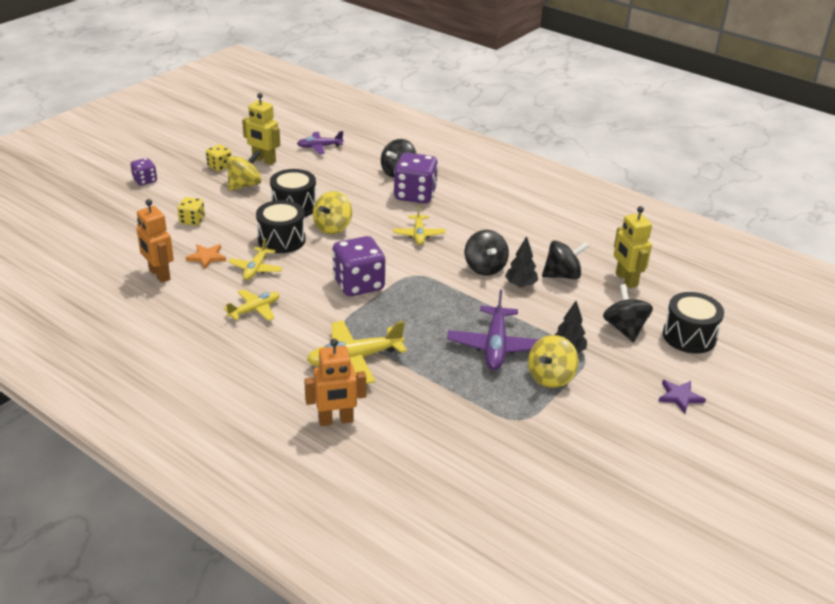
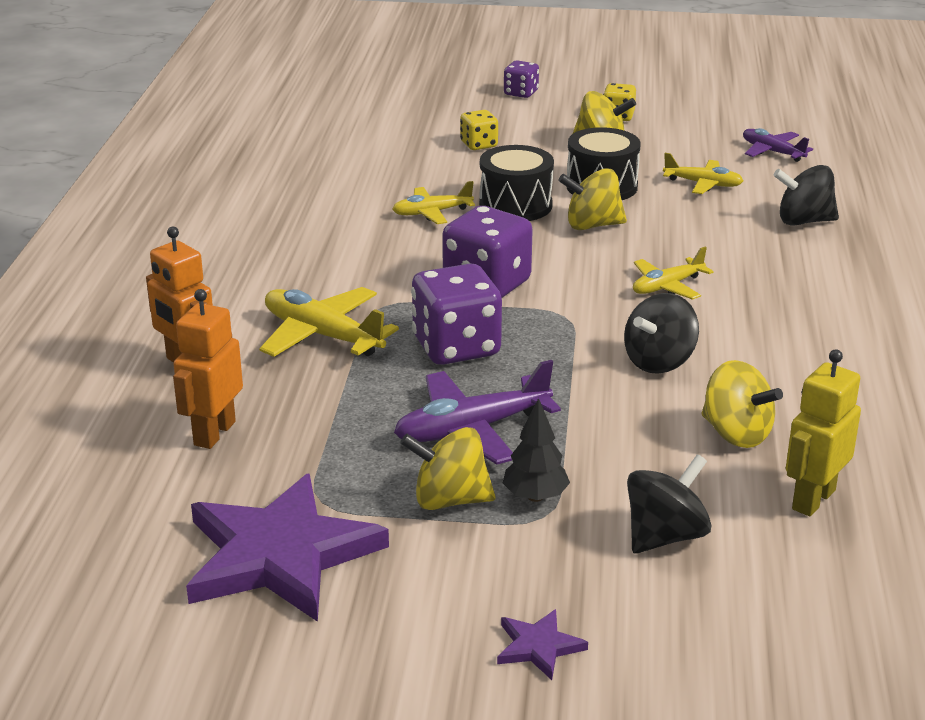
camera: 60 degrees right, 5 degrees down
orange robot [137,199,174,283] -> orange robot moved to [173,289,243,449]
orange star [185,244,226,269] -> none
yellow plane [224,289,279,321] -> yellow plane moved to [663,153,743,194]
yellow robot [242,93,280,165] -> none
purple dice [394,153,438,204] -> purple dice moved to [411,263,502,365]
black tree [505,236,538,288] -> none
black spinning top [542,240,589,279] -> yellow spinning top [702,360,783,448]
black drum [663,292,724,353] -> none
none -> purple star [186,473,389,622]

